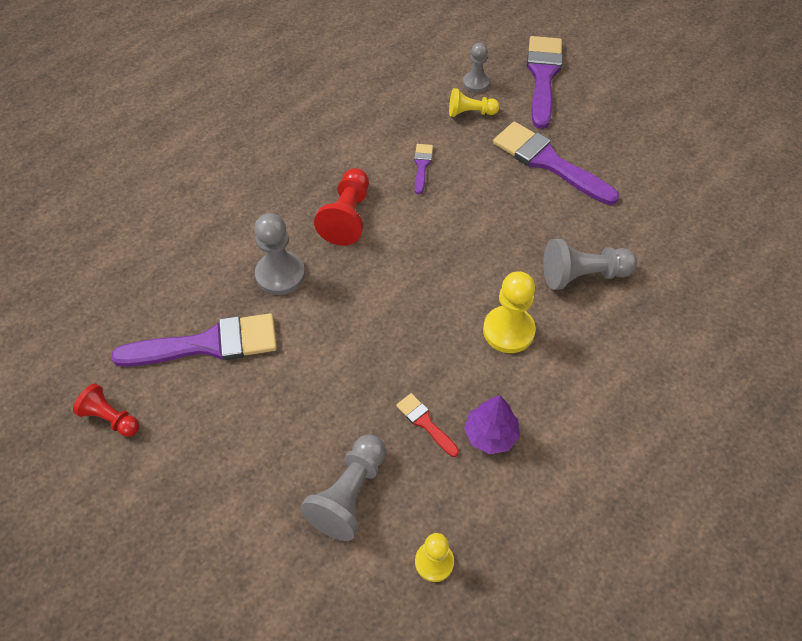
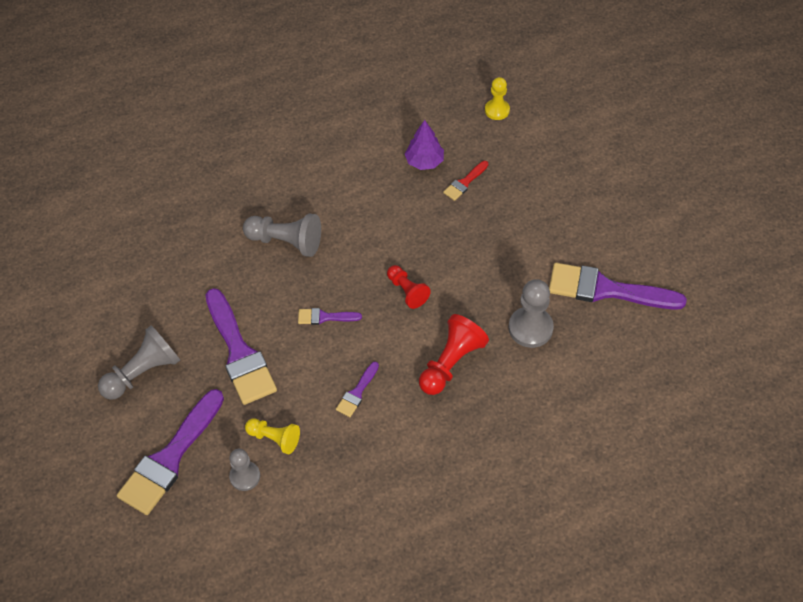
camera: 155 degrees left, 0 degrees up
red pawn [73,383,139,437] -> red pawn moved to [387,265,431,309]
grey pawn [300,434,386,541] -> grey pawn moved to [98,325,180,400]
red brush [396,393,459,457] -> red brush turned 60 degrees clockwise [443,161,488,201]
yellow pawn [483,271,536,353] -> none
none -> purple brush [298,308,362,325]

